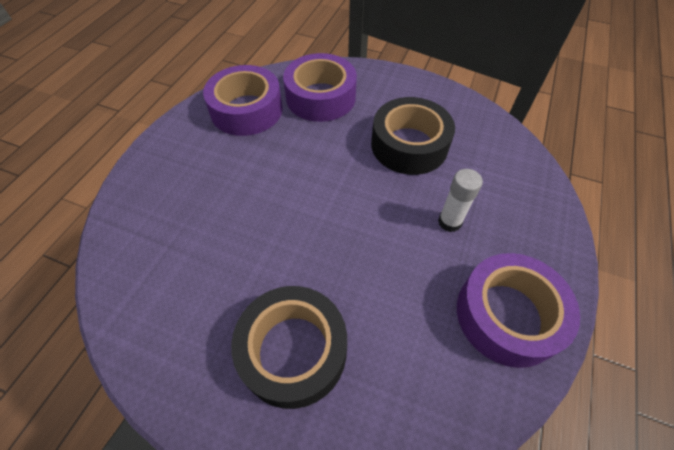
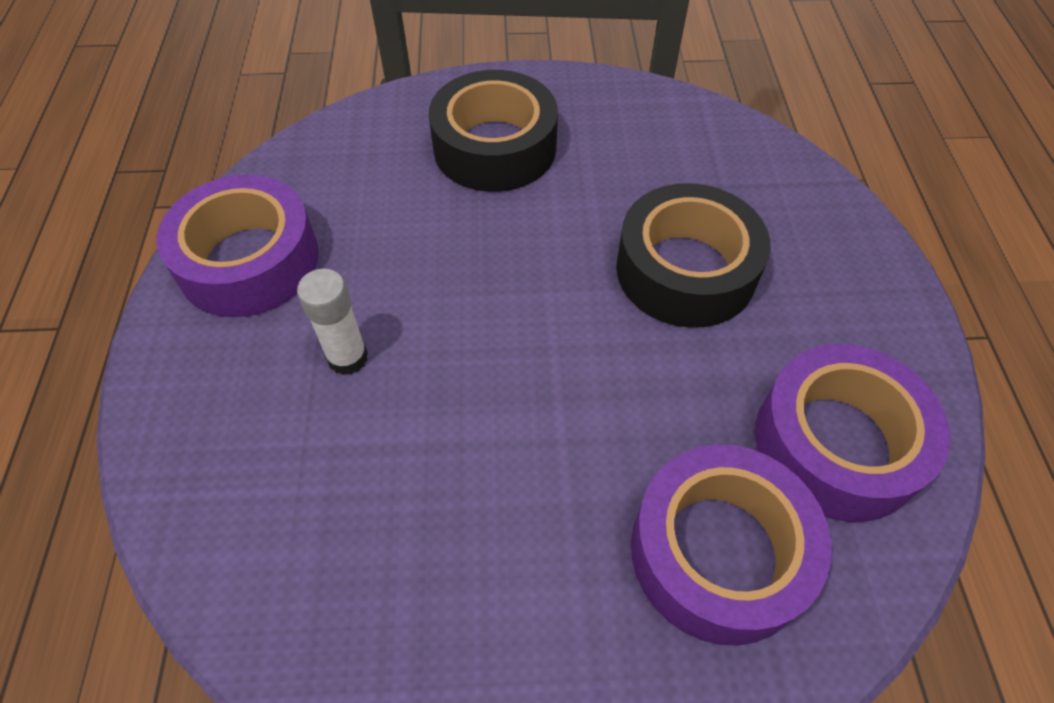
camera: 155 degrees right, 0 degrees up
black tape [371,97,455,175] -> black tape moved to [616,183,770,328]

